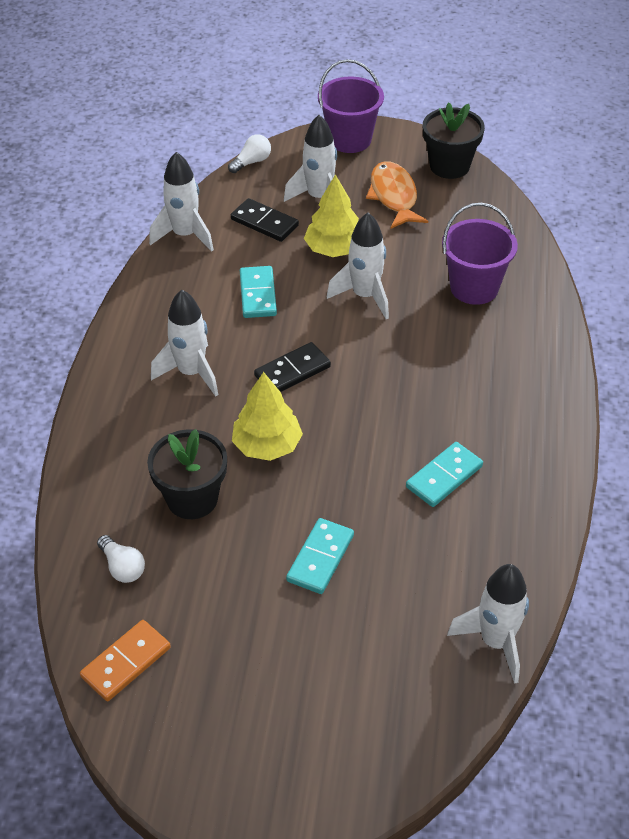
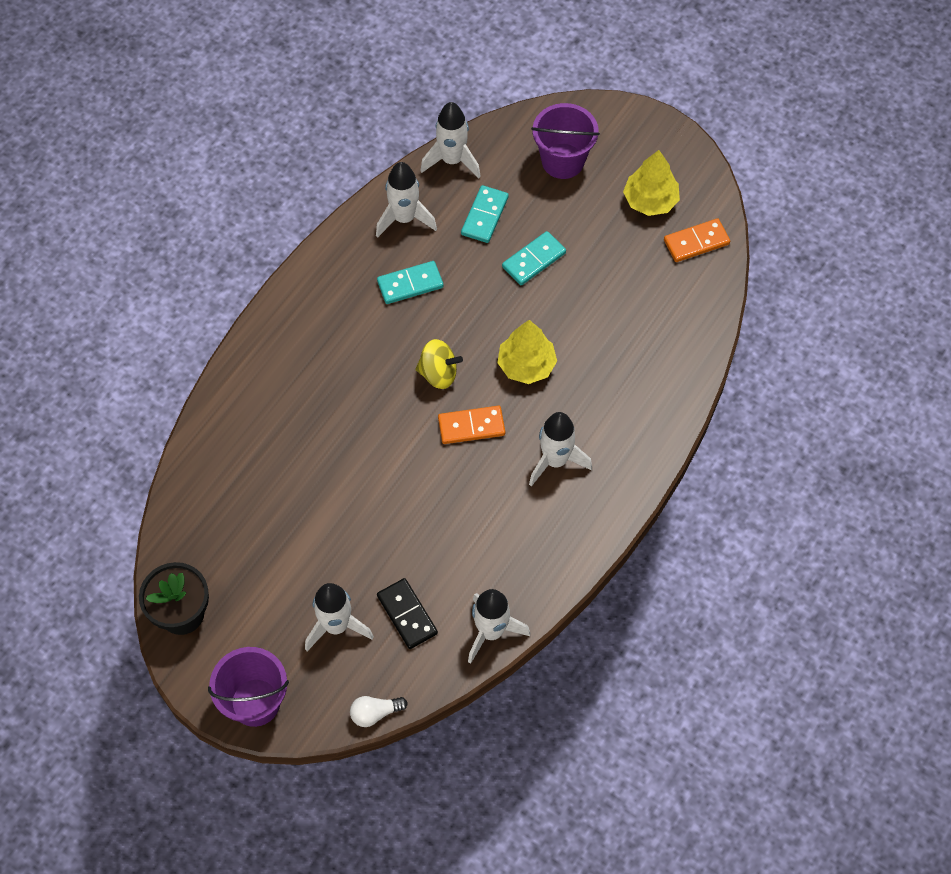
camera: 155 degrees left, 15 degrees up
white light bulb [97,535,145,583] -> none
black flower pot [147,429,227,519] -> none
turquoise domino [240,266,277,318] -> turquoise domino moved to [461,185,509,243]
black domino [254,342,331,392] -> orange domino [438,406,505,444]
yellow tree [304,175,359,257] -> yellow tree moved to [623,150,680,216]
white rocket [327,213,389,319] -> white rocket moved to [376,162,437,238]
orange fish [366,161,428,229] -> none
purple bucket [442,203,518,305] -> purple bucket moved to [531,103,600,179]
none -> yellow spinning top [415,339,463,389]

